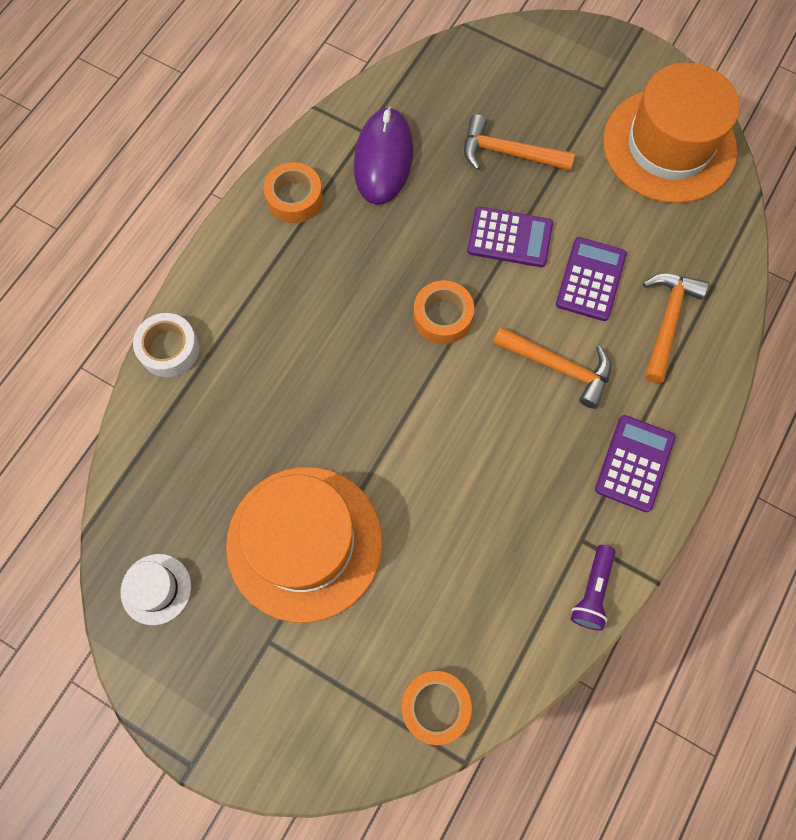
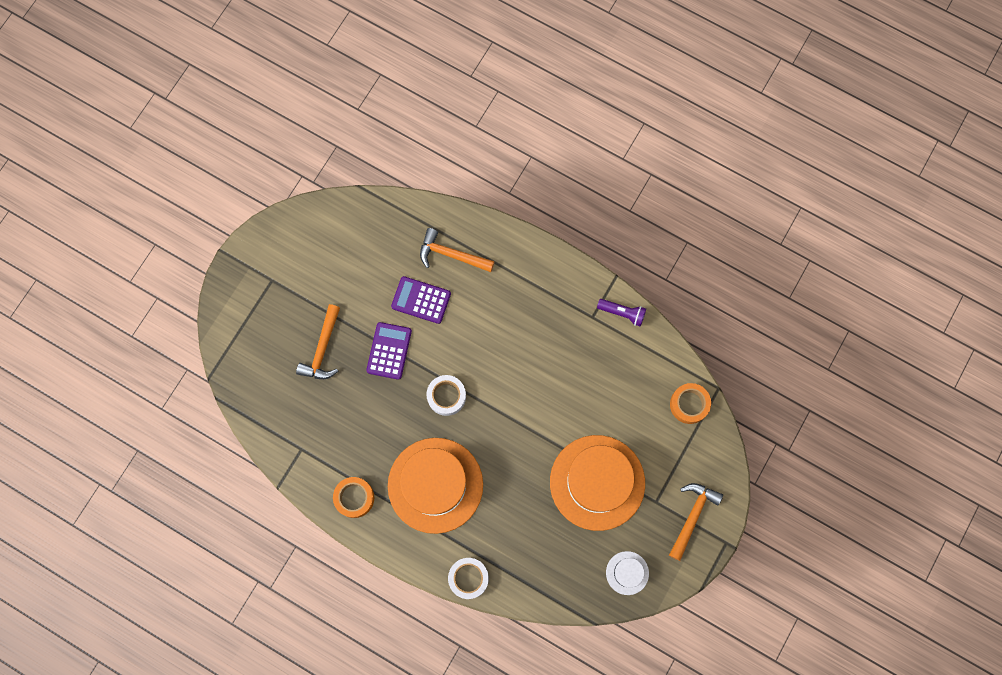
camera: 90 degrees left, 5 degrees up
purple mouse [354,107,413,205] -> none
orange tape [413,280,474,344] -> white tape [426,375,466,416]
orange hammer [493,327,611,409] -> orange hammer moved to [669,483,723,561]
purple calculator [595,415,675,512] -> none
orange hat [603,63,740,203] -> orange hat moved to [388,438,483,534]

